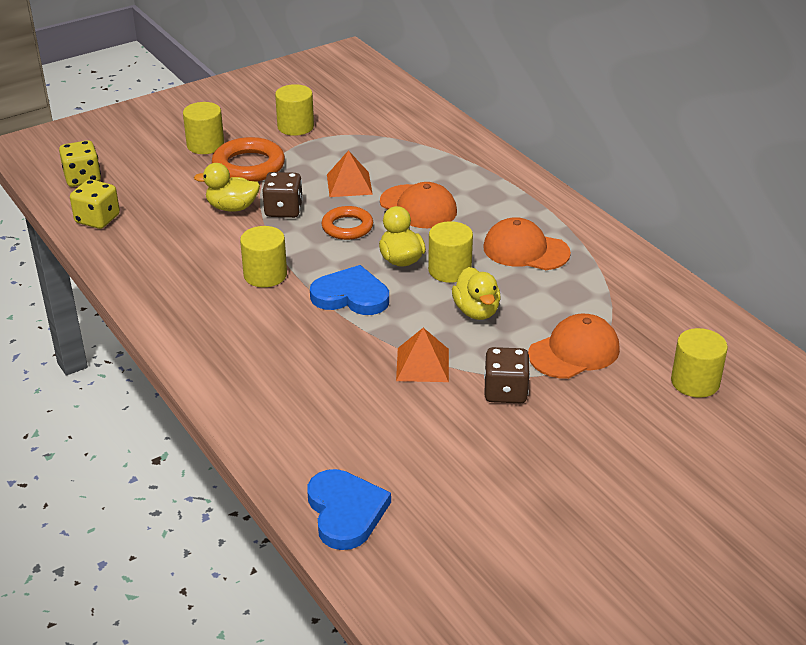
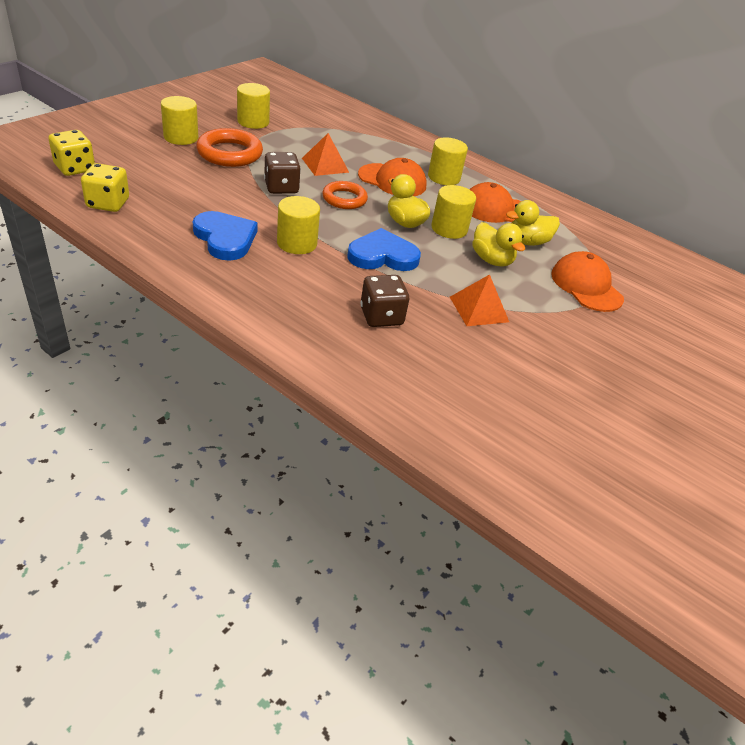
camera: 25 degrees left, 5 degrees up
yellow duck [194,163,260,212] -> yellow duck moved to [506,200,560,246]
blue heart [307,469,391,550] -> blue heart moved to [193,211,258,261]
brown dice [484,347,530,403] -> brown dice moved to [360,275,409,327]
orange cap [528,314,620,379] -> orange cap turned 60 degrees counterclockwise [551,251,624,312]
yellow cylinder [671,328,728,398] -> yellow cylinder moved to [428,137,468,185]

